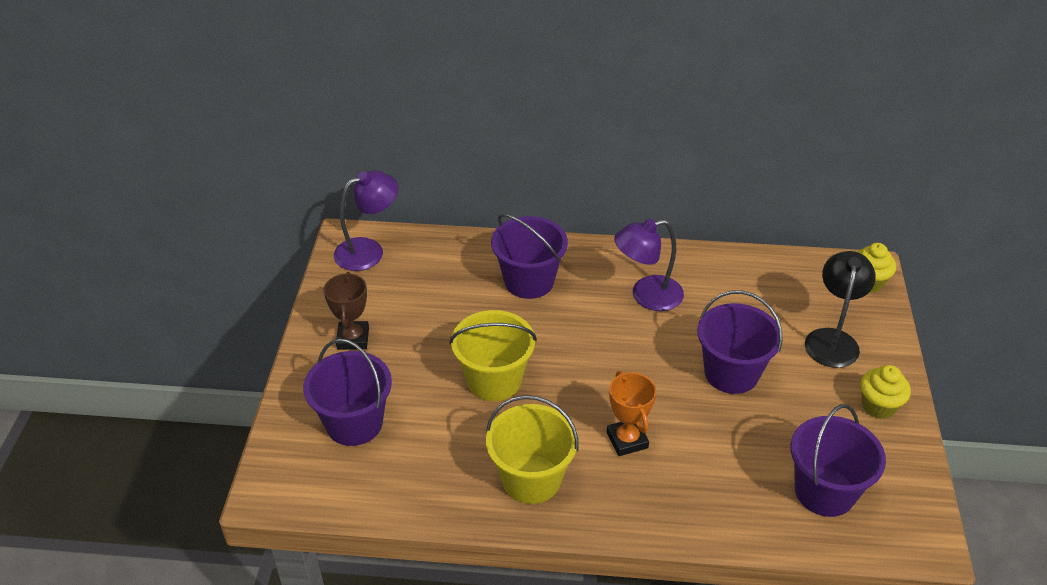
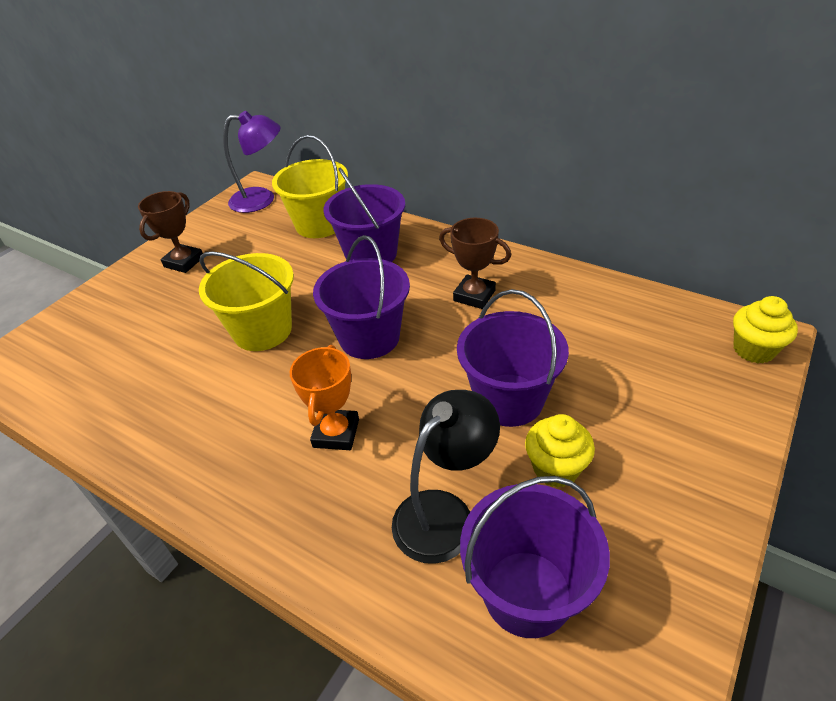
camera: 30 degrees right, 0 degrees up
purple bucket [303,338,392,446] -> purple bucket moved to [313,235,410,359]
yellow bucket [486,395,579,504] -> yellow bucket moved to [272,135,348,238]
purple lamp [614,219,684,311] -> brown trophy [439,218,511,309]
black lamp [805,251,876,368] -> black lamp moved to [392,390,500,564]
yellow cupcake [860,365,911,419] -> yellow cupcake moved to [525,414,595,488]

